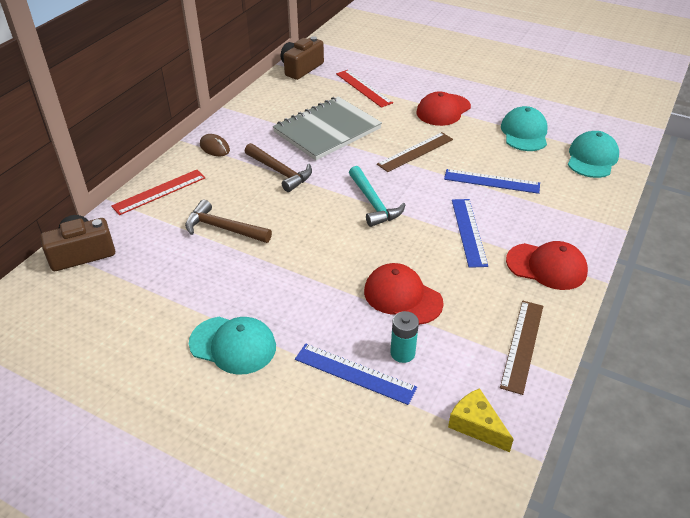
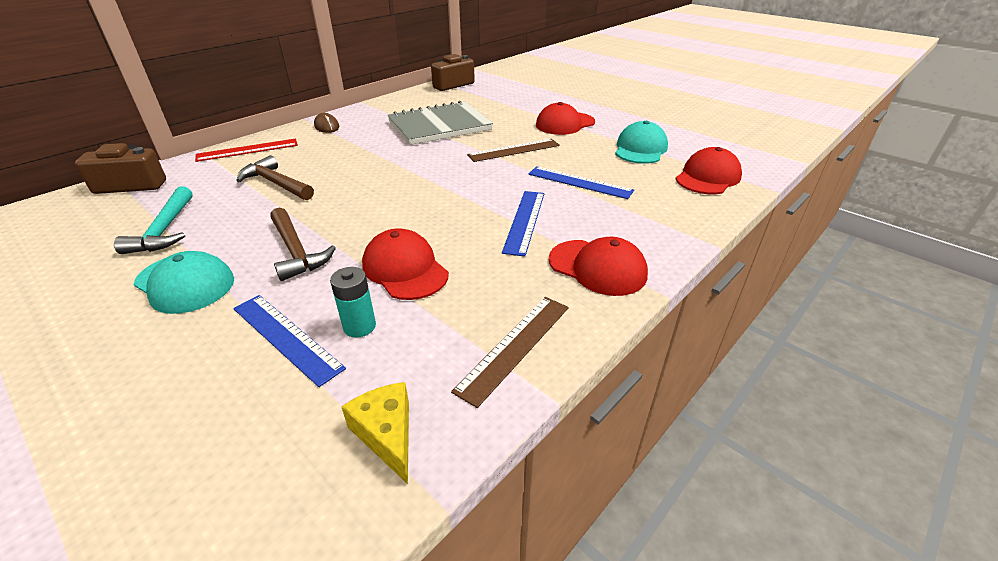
camera: 15 degrees right, 5 degrees down
brown hammer [244,143,312,192] -> brown hammer moved to [270,207,336,281]
red ruler [336,70,393,108] -> none
turquoise hammer [349,166,405,227] -> turquoise hammer moved to [114,186,193,254]
turquoise cap [568,131,619,178] -> red cap [676,147,742,194]

